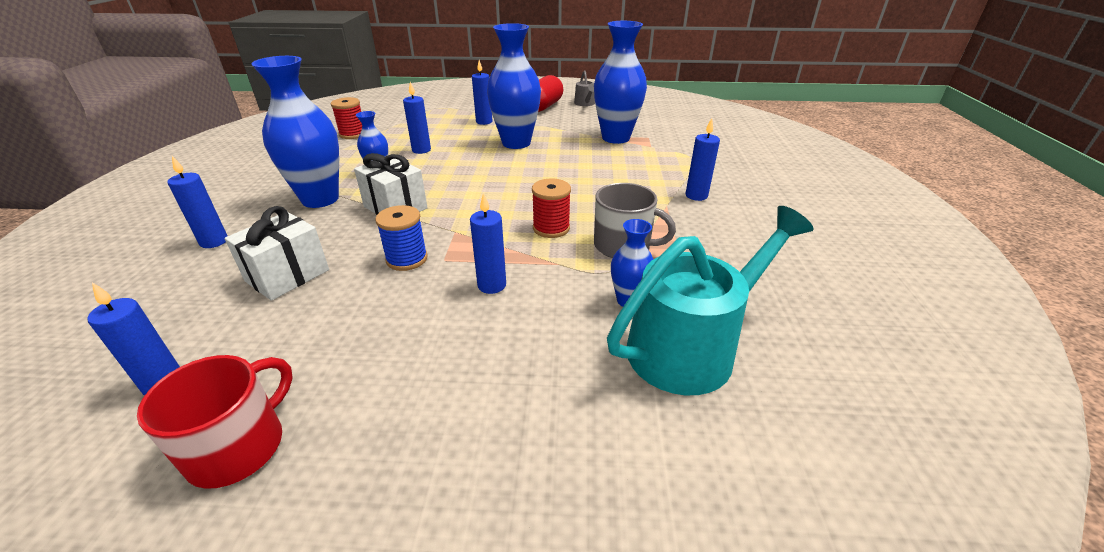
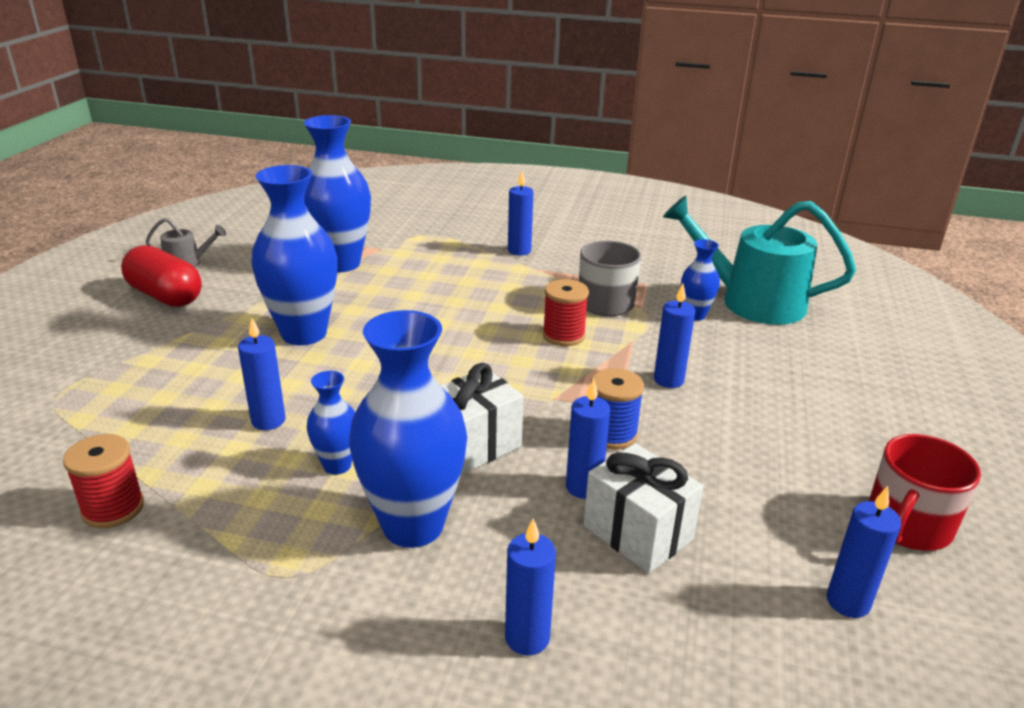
camera: 80 degrees left, 5 degrees down
red mug [137,355,293,489] -> red mug turned 90 degrees counterclockwise [869,434,981,551]
blue candle [472,60,492,125] -> blue candle moved to [566,378,610,499]
turquoise watering can [607,206,814,395] -> turquoise watering can turned 45 degrees counterclockwise [663,196,856,325]

